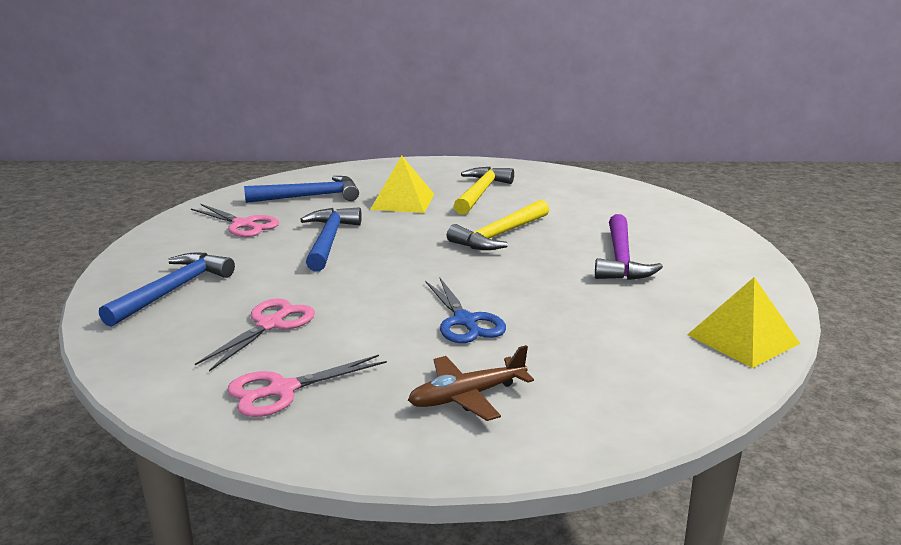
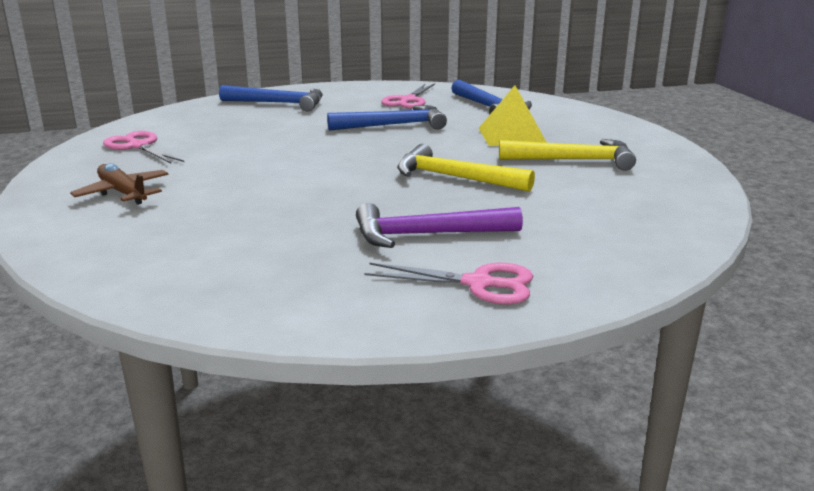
camera: 75 degrees right, 0 degrees up
pink scissors [195,298,315,372] -> pink scissors moved to [364,263,533,305]
blue scissors [425,278,506,343] -> none
yellow pyramid [687,277,800,368] -> none

